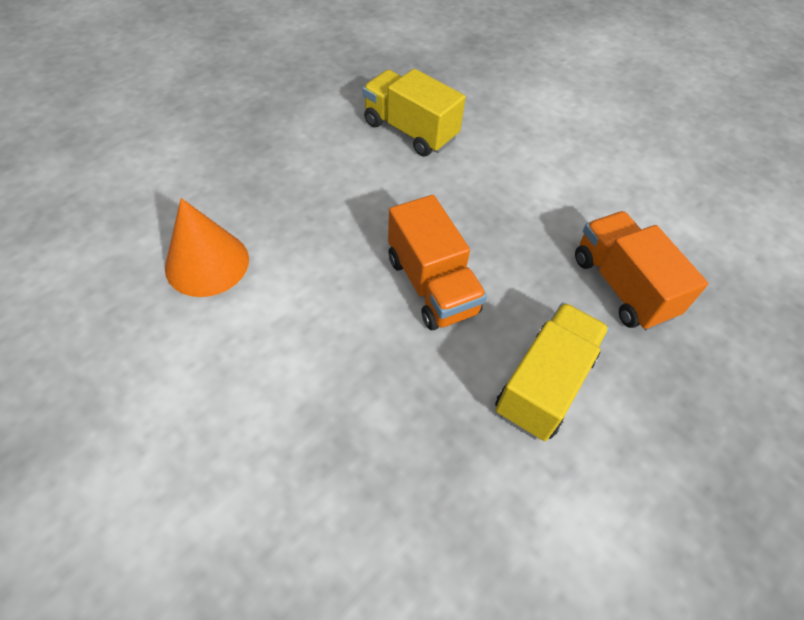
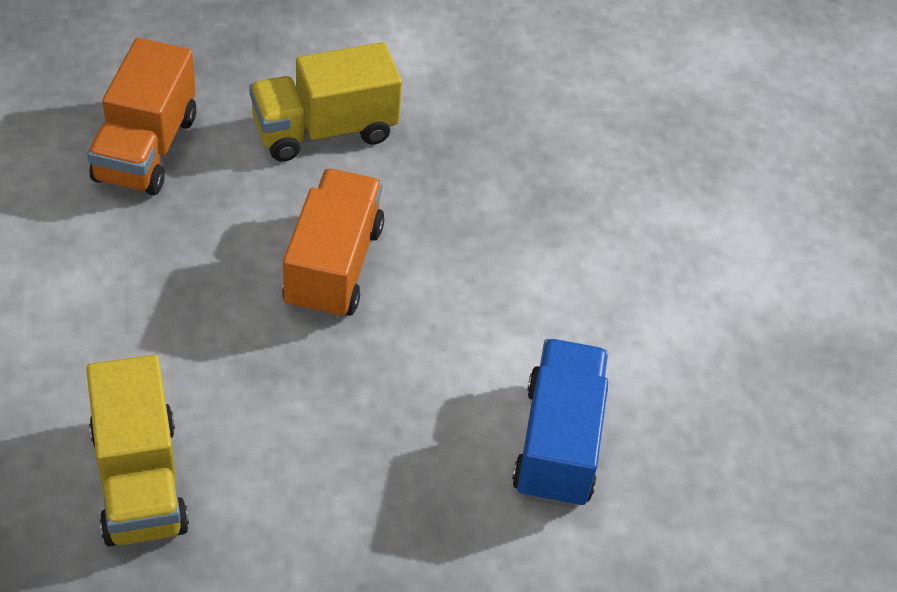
camera: 145 degrees left, 5 degrees down
orange cone [165,198,249,297] -> blue truck [512,339,608,508]

